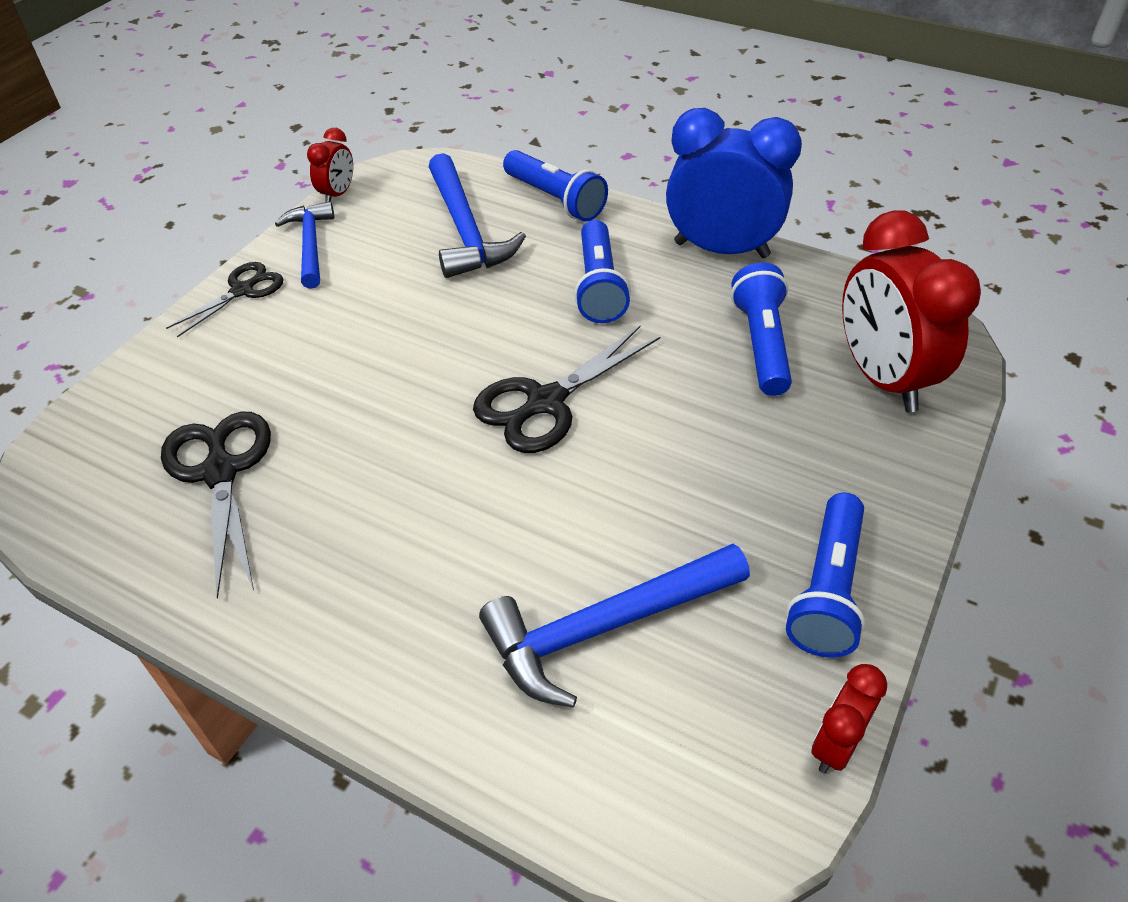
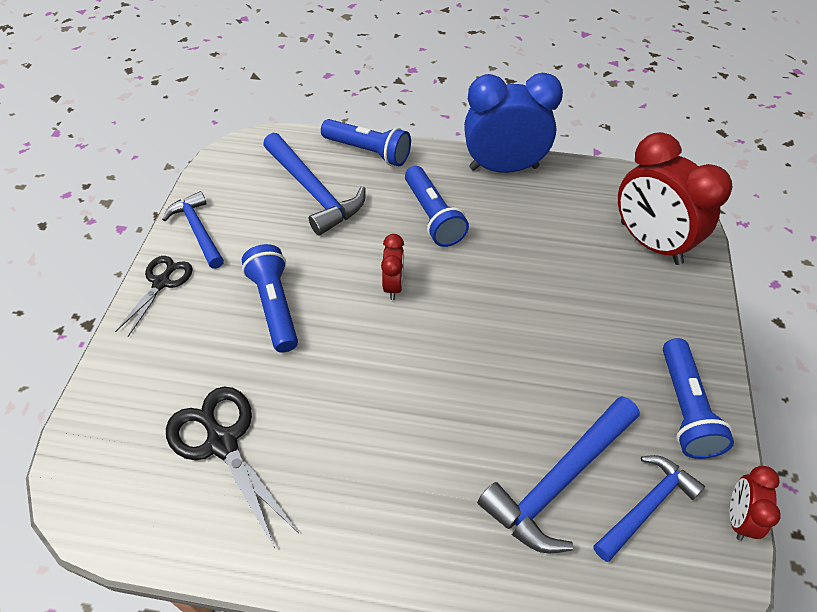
camera: 20 degrees left, 5 degrees up
red clock [307,128,353,202] -> red clock moved to [381,234,404,300]
black scissors [473,325,660,453] -> none
blue flashlight [731,262,792,396] -> blue flashlight moved to [242,244,298,353]
none -> blue hammer [593,455,705,562]

